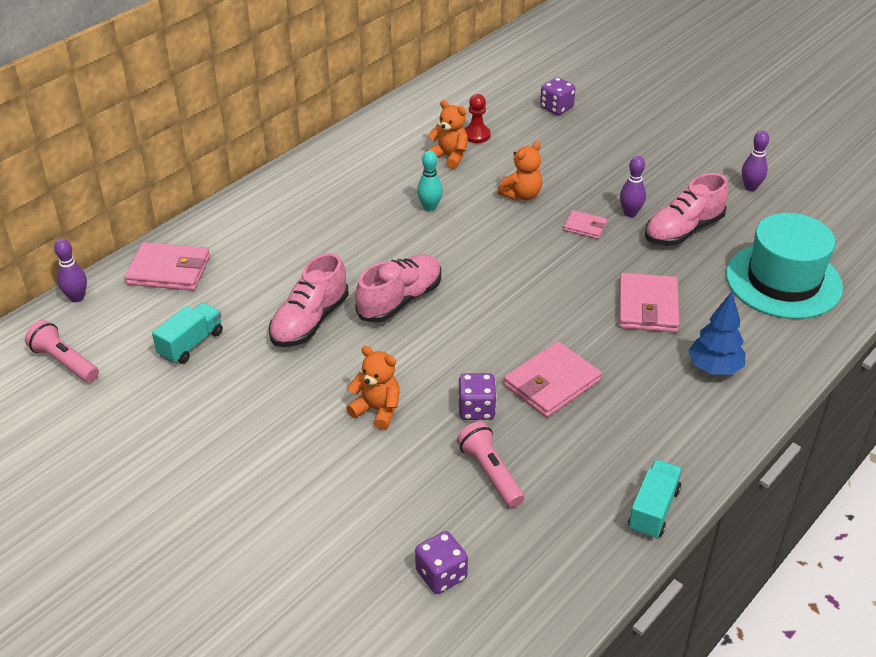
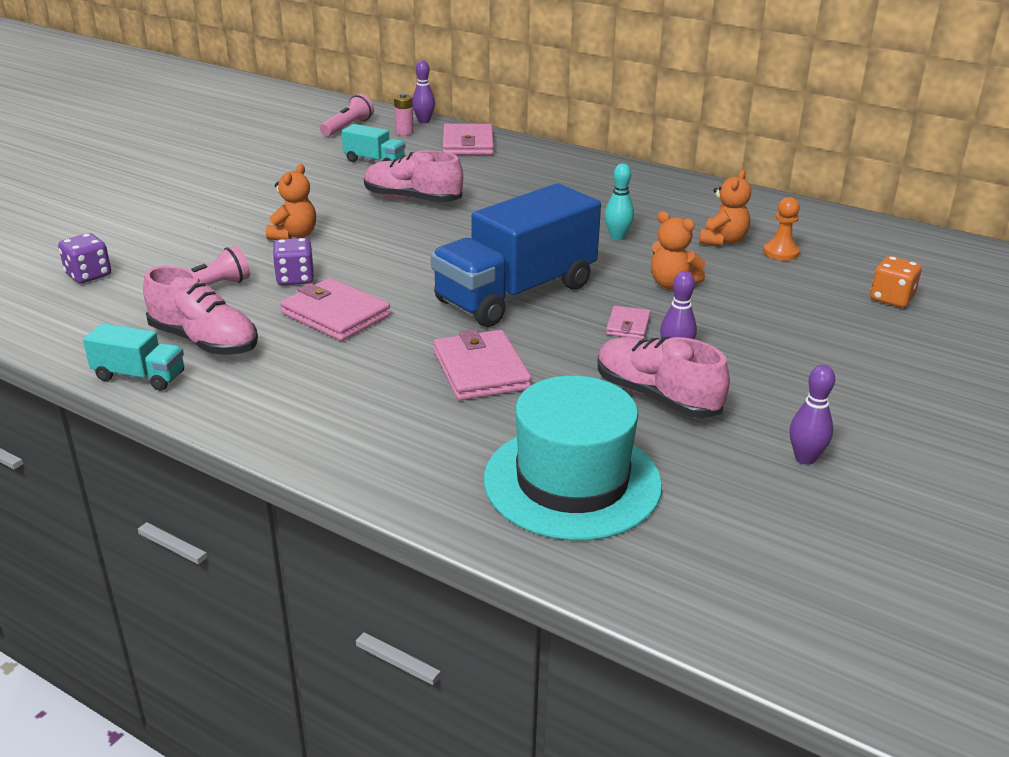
camera: 80 degrees right, 10 degrees down
pink shoe [355,254,441,323] -> pink shoe moved to [143,266,258,355]
red pawn [465,94,491,143] -> orange pawn [763,197,800,261]
purple dice [540,77,576,115] -> orange dice [870,256,922,307]
pink wallet [619,273,679,333] -> pink wallet turned 75 degrees clockwise [433,329,531,400]
blue tree [688,292,746,375] -> none
none -> pink battery [394,94,414,135]
none -> blue truck [431,183,601,327]

